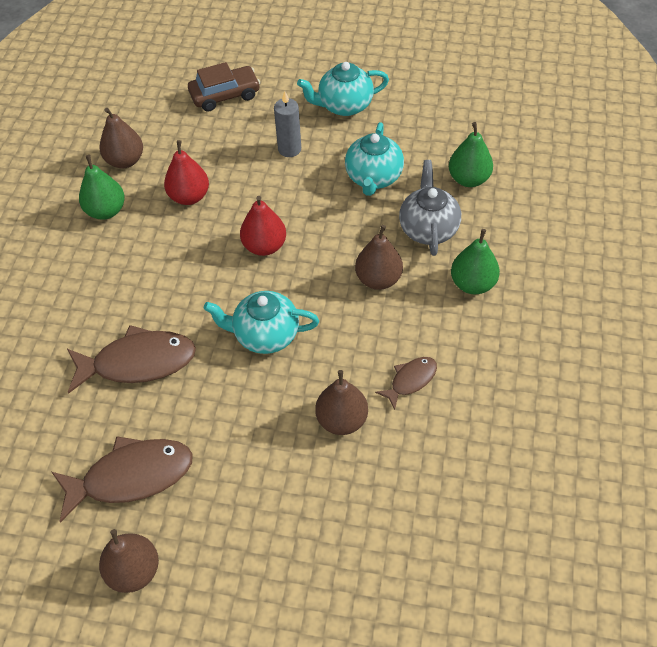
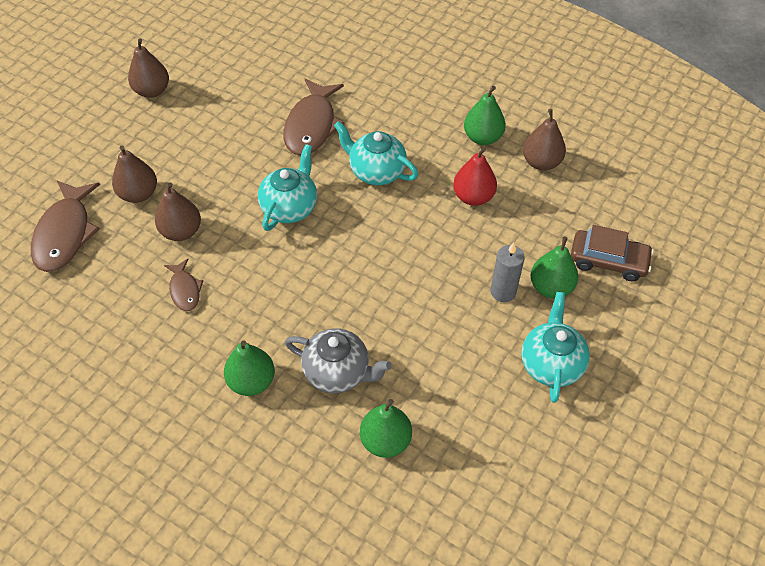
camera: 110 degrees right, 0 degrees up
brown fish [52,436,193,523] -> brown fish moved to [31,180,100,272]
brown car [188,62,260,112] -> brown car turned 75 degrees counterclockwise [571,225,654,281]
red pear [240,196,286,256] -> none
turquoise teapot [345,122,404,196] -> turquoise teapot moved to [334,121,418,185]
brown pear [355,225,403,290] -> brown pear moved to [112,145,157,203]
none -> green pear [531,237,578,299]

